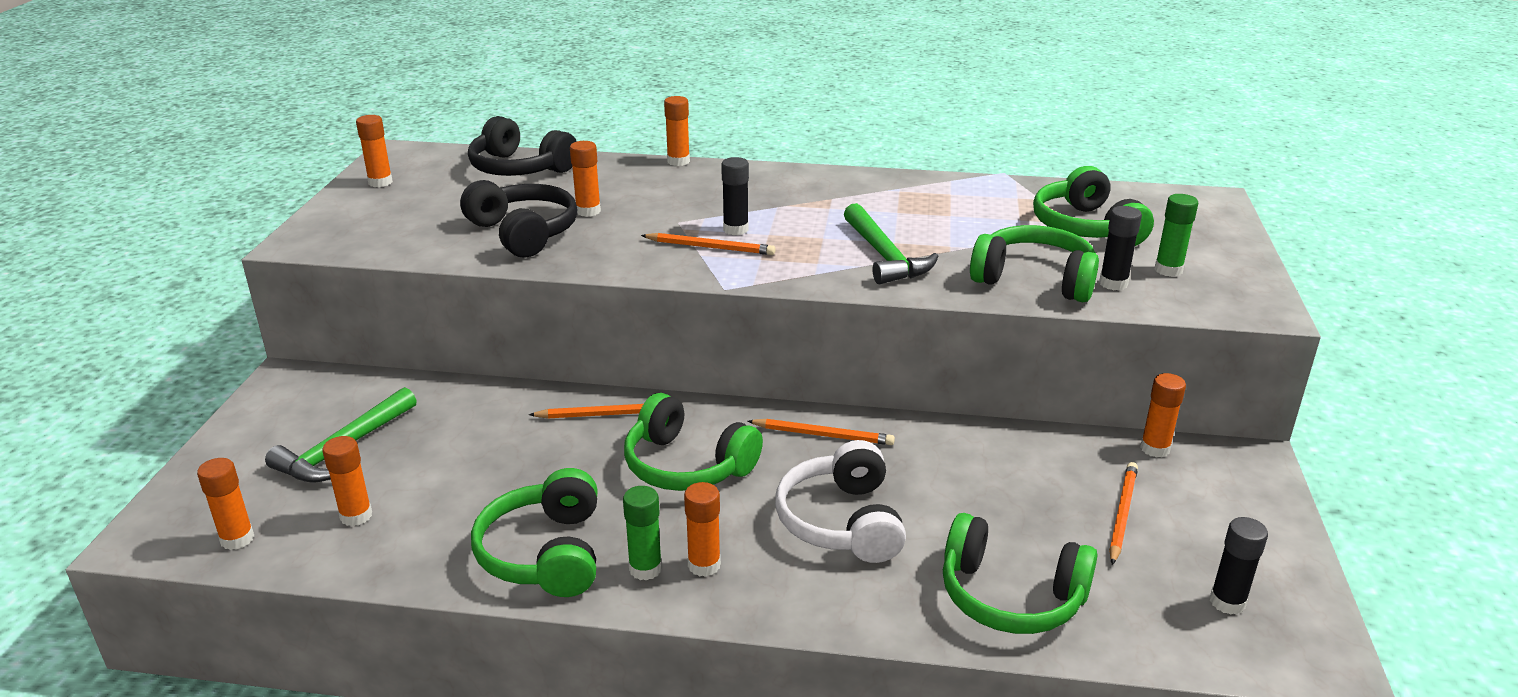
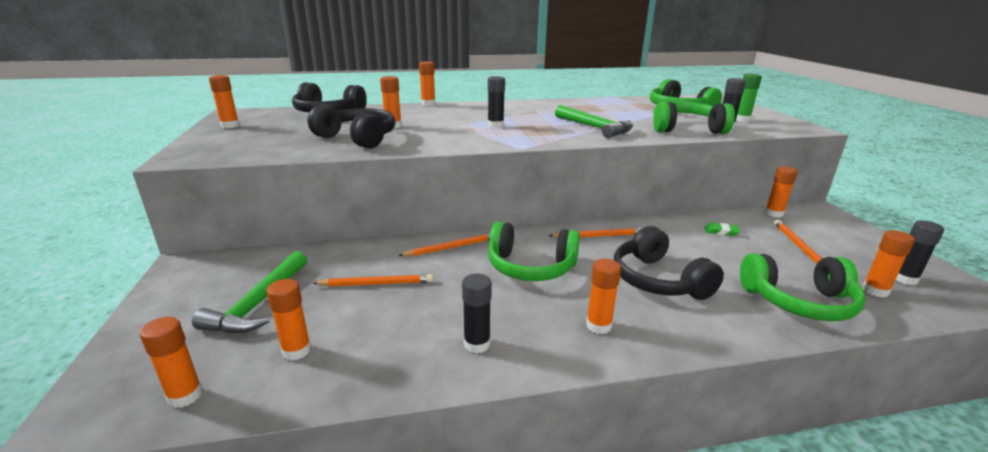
camera: 20 degrees left, 5 degrees down
green headphones [471,468,597,597] -> black glue stick [462,274,492,353]
green glue stick [623,486,662,581] -> none
orange pencil [641,233,776,255] -> orange pencil moved to [313,274,433,286]
white headphones [775,440,906,563] -> black headphones [614,226,724,300]
none -> green eraser [705,223,740,236]
none -> orange glue stick [862,230,915,297]

